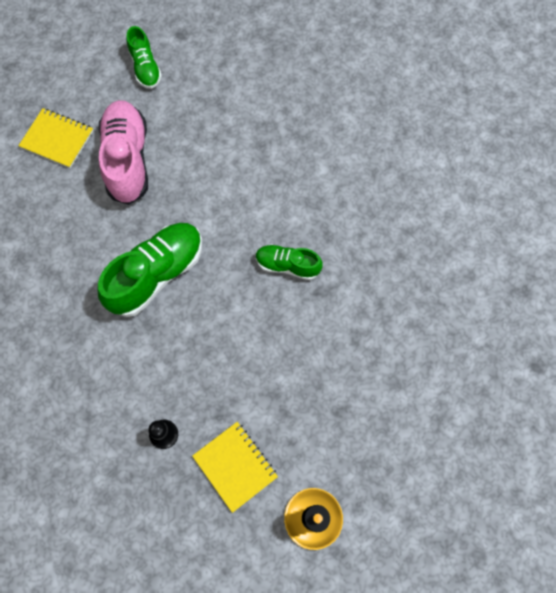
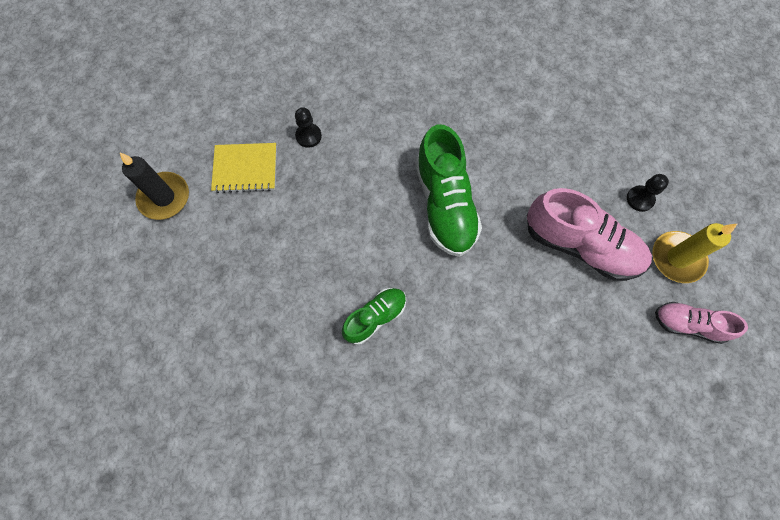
camera: 125 degrees right, 0 degrees up
yellow notebook [18,108,93,168] -> black pawn [627,174,669,212]
green shoe [126,26,162,89] -> pink shoe [655,302,748,344]
none -> yellow candle [652,223,737,283]

